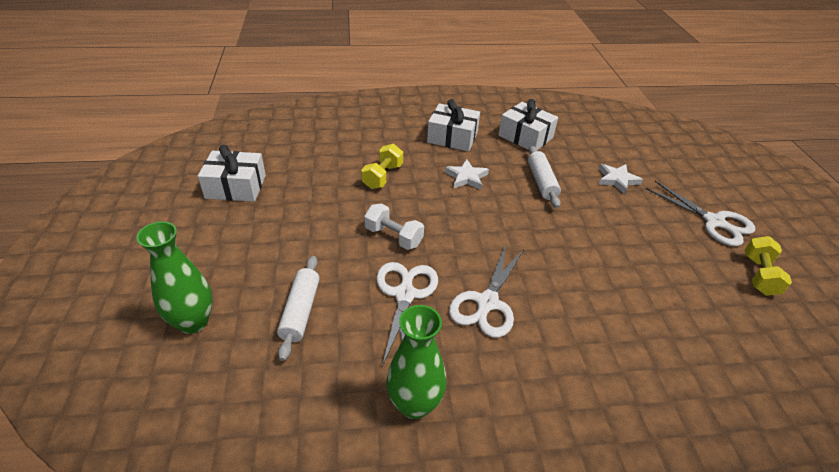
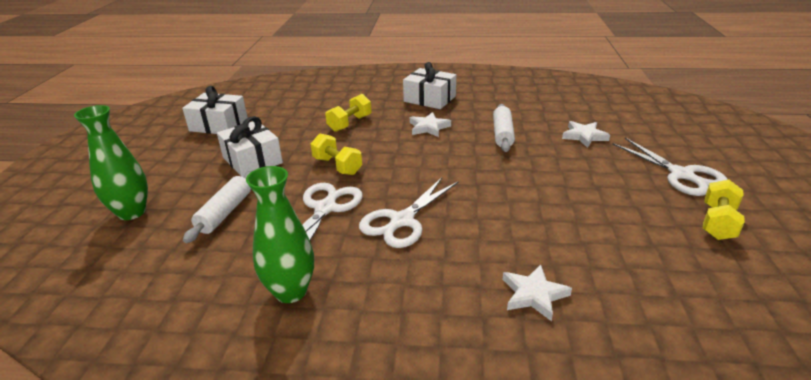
camera: 15 degrees right, 10 degrees down
white dumbbell [364,204,424,250] -> yellow dumbbell [311,134,362,175]
white gift [499,99,558,150] -> white gift moved to [217,116,283,177]
none -> white star [502,265,572,321]

